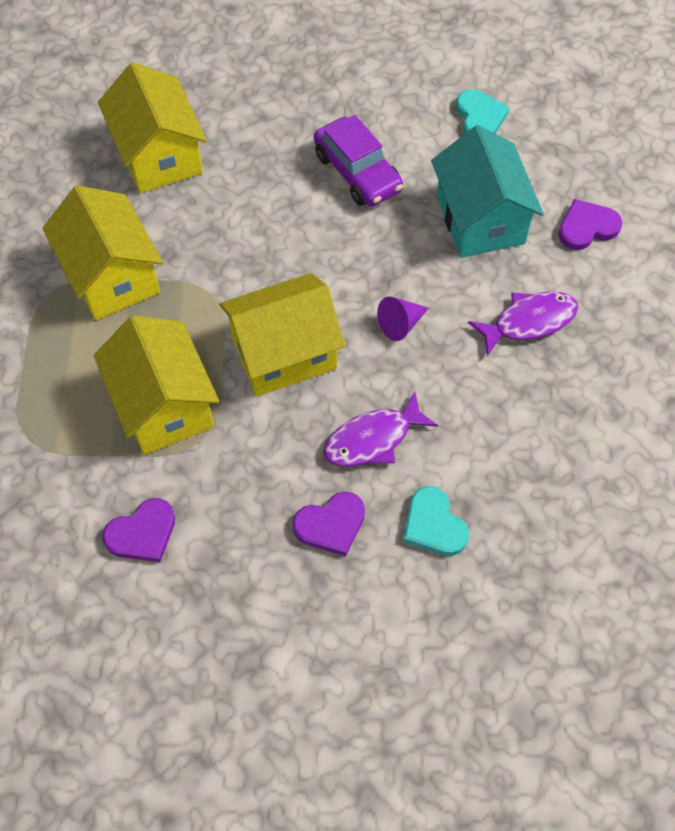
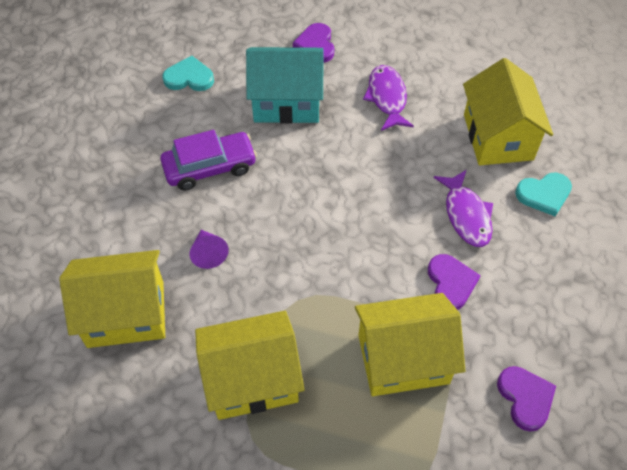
camera: 75 degrees left, 5 degrees down
yellow house [220,273,345,397] -> yellow house moved to [463,58,553,165]
purple heart [293,492,365,556] -> purple heart moved to [428,254,481,310]
purple cone [377,297,429,341] -> purple cone moved to [190,230,229,269]

